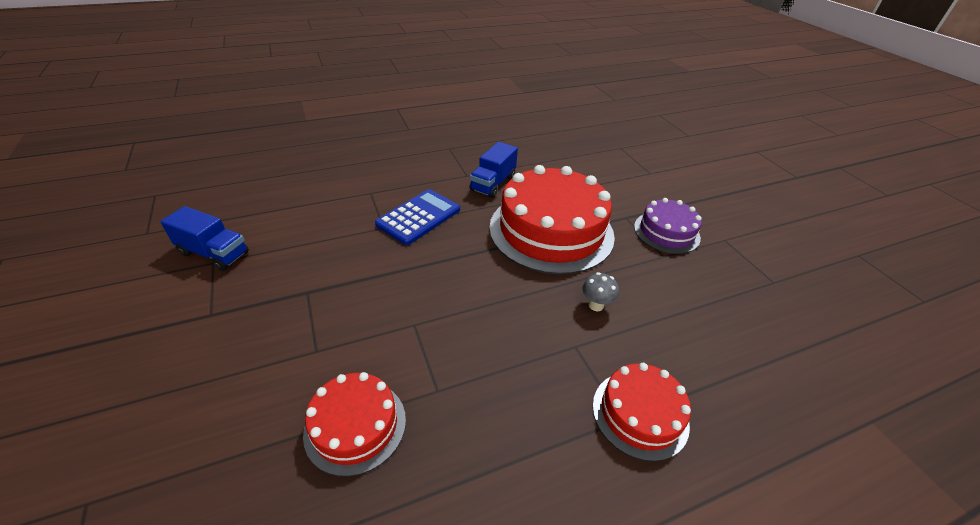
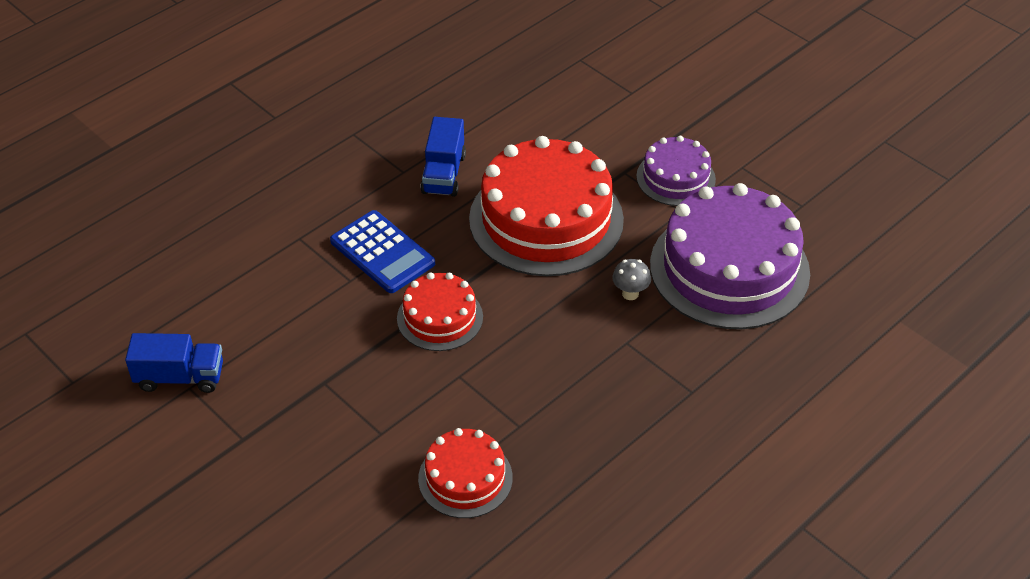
camera: 20 degrees left, 5 degrees up
blue calculator [375,189,460,245] -> blue calculator turned 120 degrees clockwise [330,210,435,293]
red cake [593,363,691,461] -> red cake moved to [397,272,483,351]
none -> purple cake [650,183,810,329]

